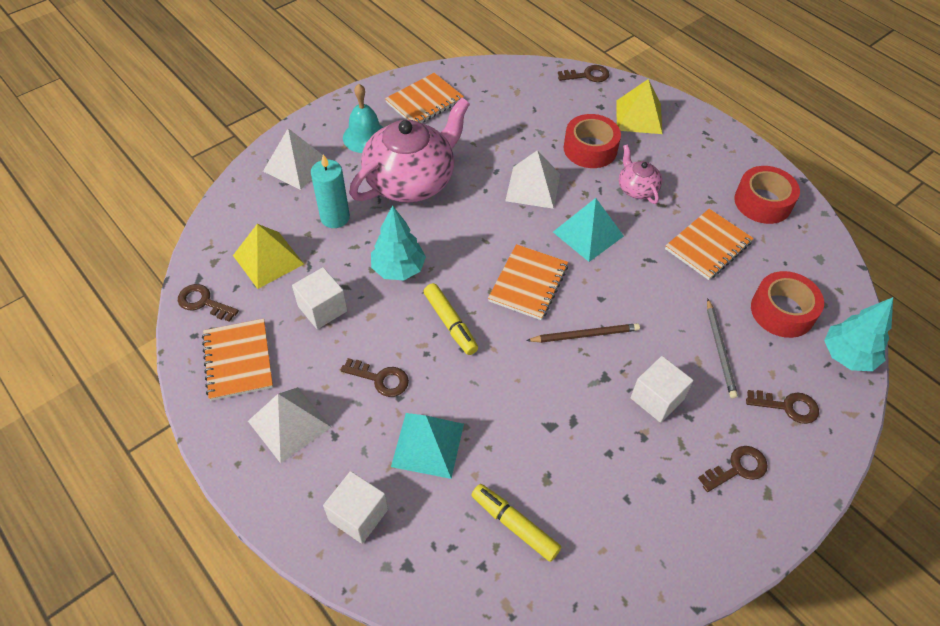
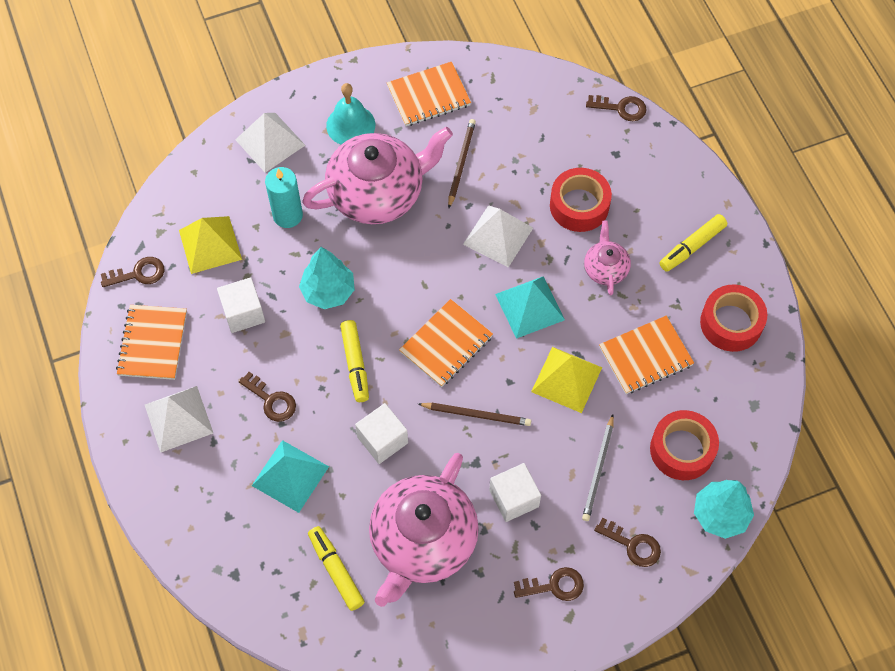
camera: 20 degrees right, 10 degrees up
brown key [178,284,239,322] -> brown key turned 120 degrees clockwise [101,257,165,287]
white cube [323,471,388,544] -> white cube moved to [355,403,408,464]
yellow pyramid [617,79,662,134] -> yellow pyramid moved to [531,347,602,413]
none -> pink teapot [369,453,479,607]
none -> brown pencil [448,119,476,208]
none -> yellow marker [659,214,727,272]

